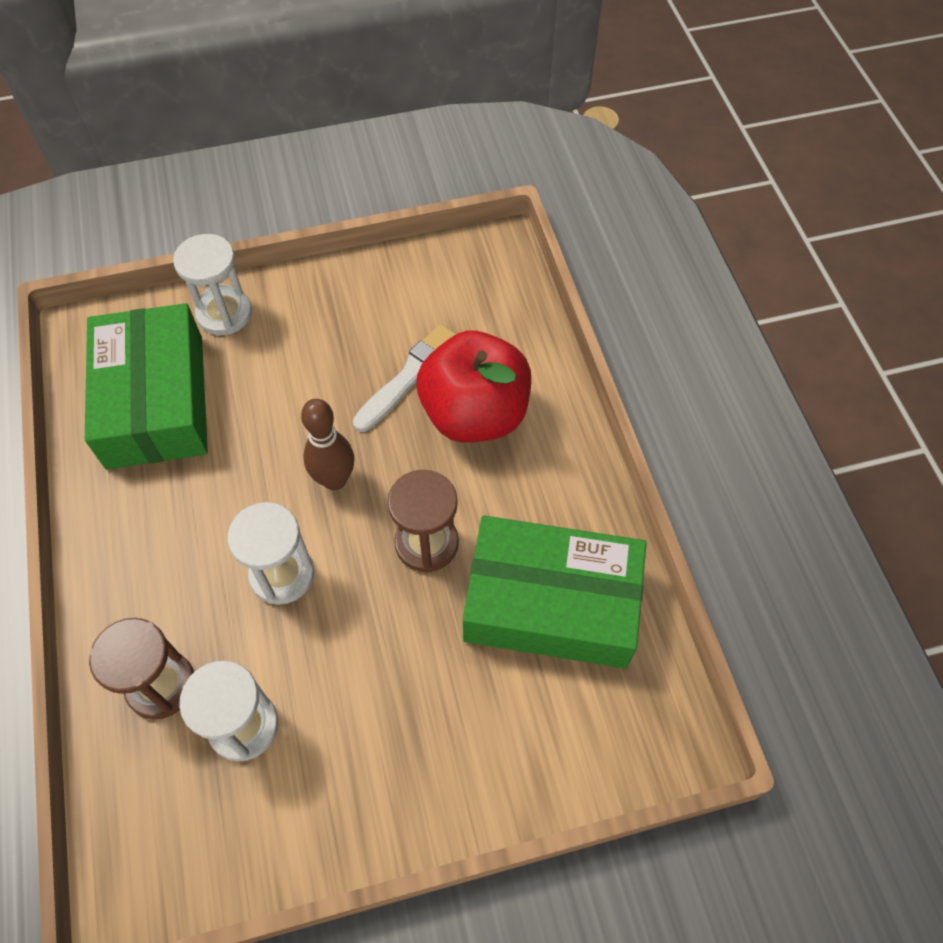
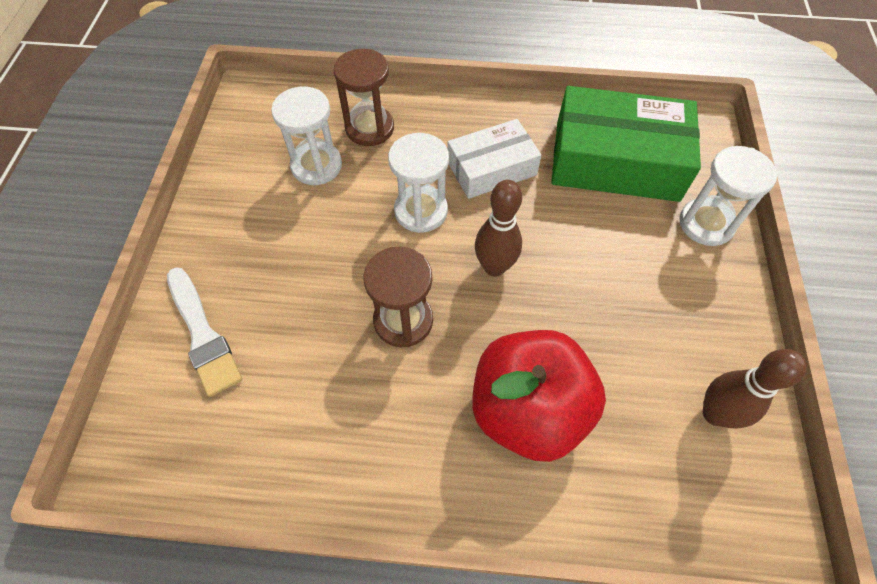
camera: 110 degrees right, 0 degrees up
white brush [353,324,456,432] -> white brush moved to [167,267,242,397]
green box [463,515,647,669] -> none
none -> white box [447,119,542,199]
none -> brown bowling pin [703,349,807,429]

